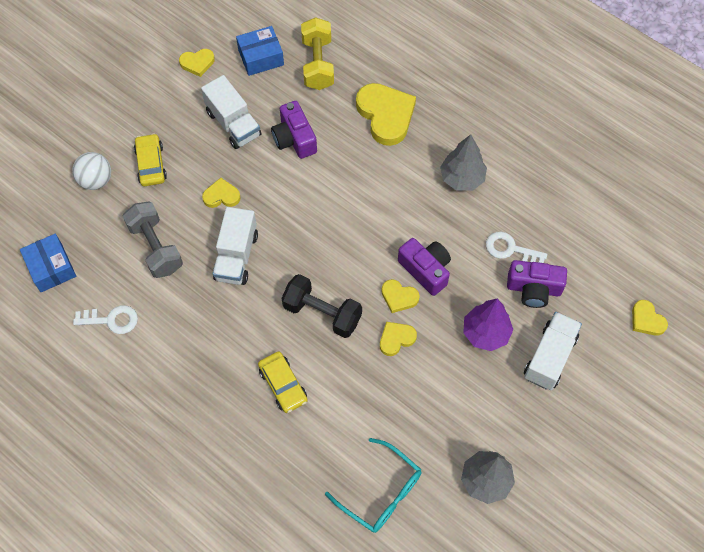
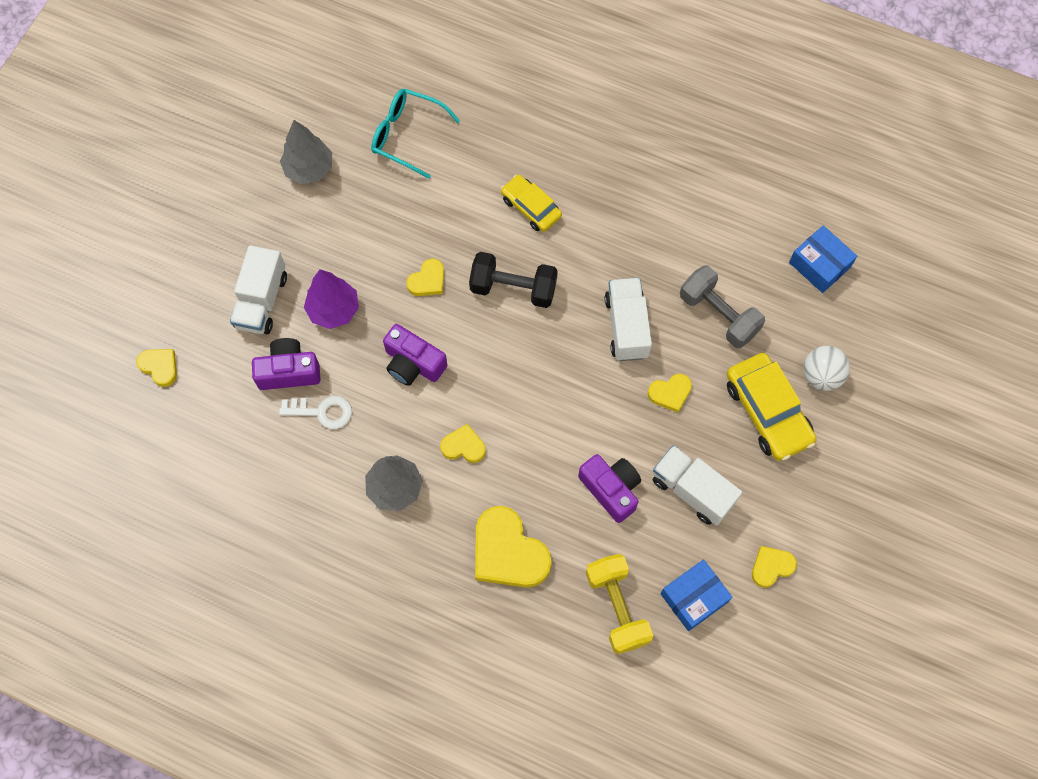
camera: 165 degrees right, 5 degrees up
white key [73,305,138,334] -> none
yellow car [134,133,167,186] -> yellow car [727,353,816,461], size x1.58
yellow heart [381,279,420,313] -> yellow heart moved to [440,424,486,463]

